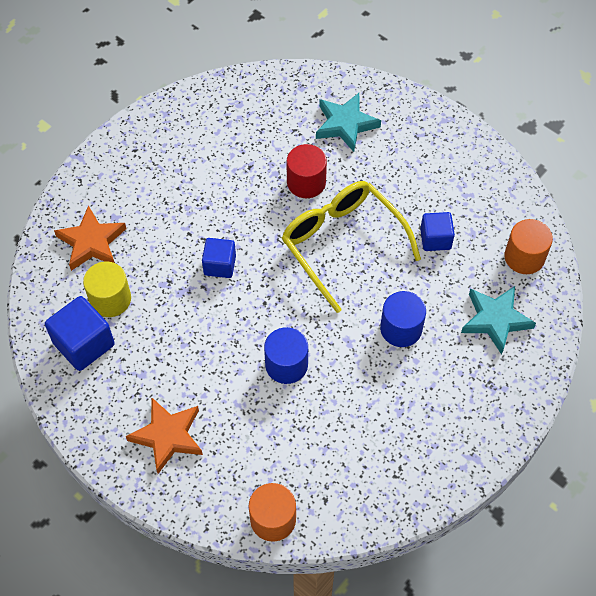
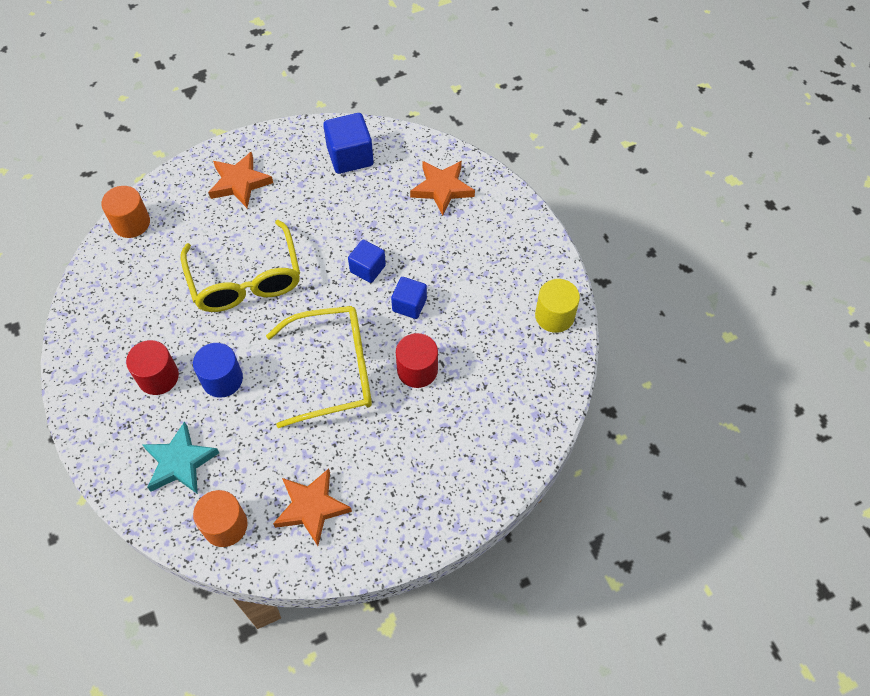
camera: 115 degrees right, 0 degrees up
yellow cylinder [83,262,131,317] -> yellow cylinder moved to [535,279,580,333]
blue cylinder [264,327,308,384] -> yellow glasses [181,220,300,312]
turquoise star [316,93,381,152] -> none
blue cube [420,212,455,251] -> blue cube moved to [391,277,427,319]
none -> red cylinder [126,340,179,395]
none -> orange star [273,468,352,546]

